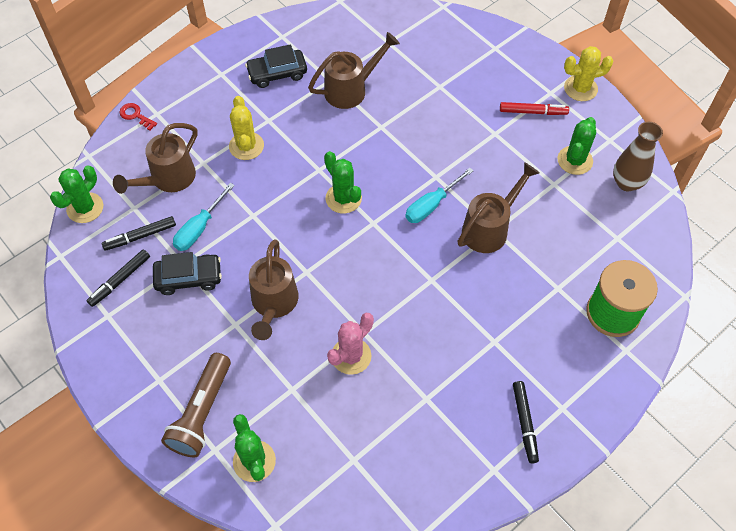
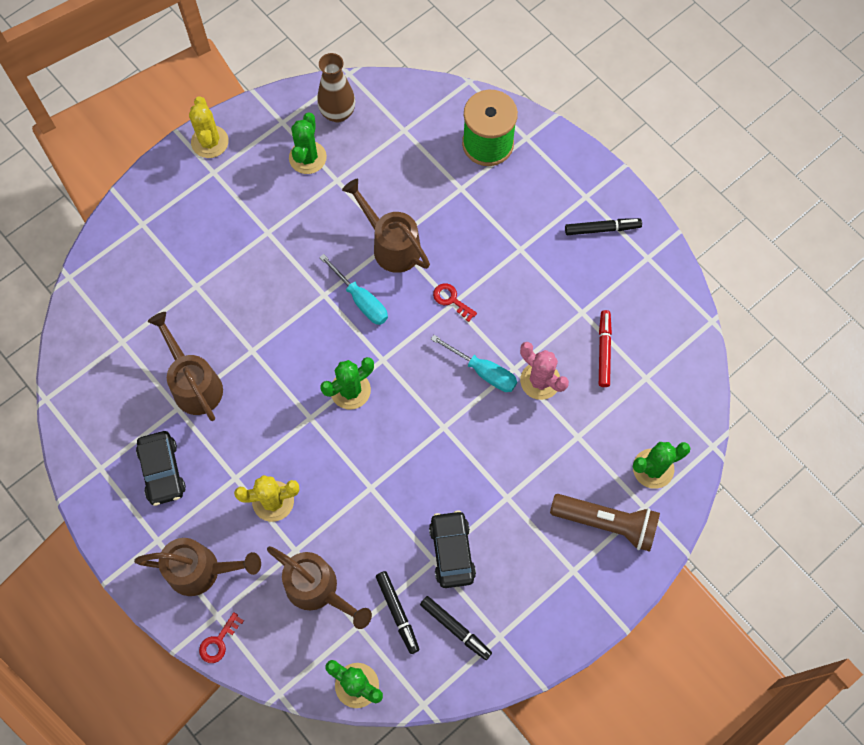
camera: 90 degrees left, 10 degrees up
turquoise screwdriver [173,183,235,251] -> turquoise screwdriver moved to [431,335,517,392]
brown watering can [249,239,298,340] -> brown watering can moved to [134,538,261,596]
red marker [500,102,569,115] -> red marker moved to [599,310,612,387]
green cactus [558,117,596,175] -> green cactus turned 75 degrees clockwise [289,112,327,174]
none -> red key [433,283,477,322]

